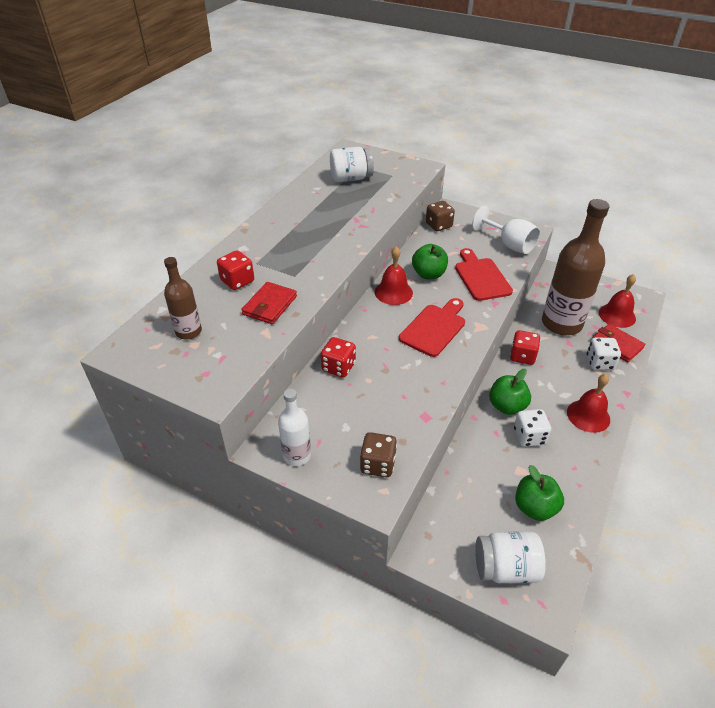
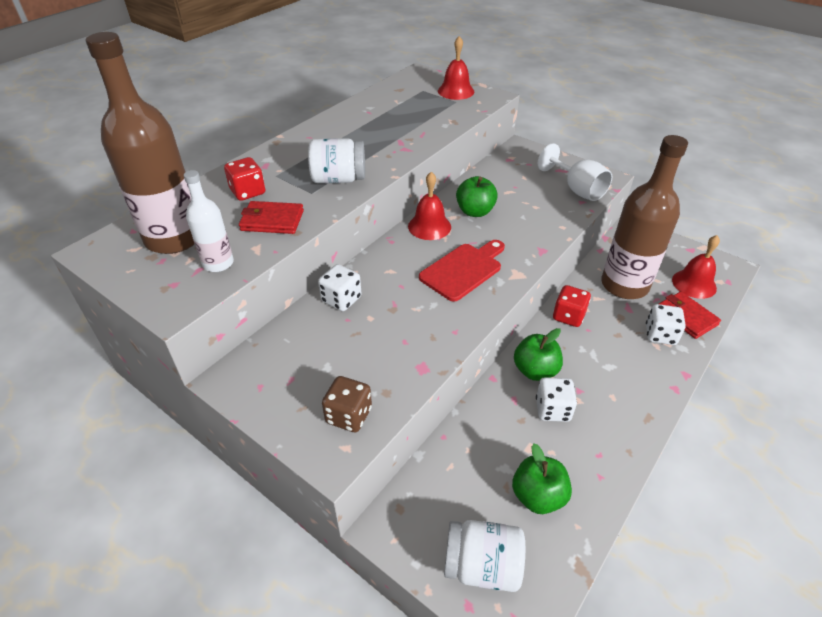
camera: 10 degrees right, 0 degrees up
brown bottle [164,257,202,339] -> brown bottle [86,32,194,254], size x1.97
red wallet [241,282,297,324] -> red wallet turned 60 degrees clockwise [239,201,304,234]
white bottle [278,389,311,466] -> white bottle moved to [184,170,234,272]
red dice [321,337,356,378] -> white dice [318,264,362,311]
white jar [330,147,374,182] -> white jar moved to [308,138,365,183]
brown dice [426,201,455,231] -> none
red cutting board [455,248,513,301] -> none
red bell [567,374,610,433] -> red bell moved to [438,36,475,100]

